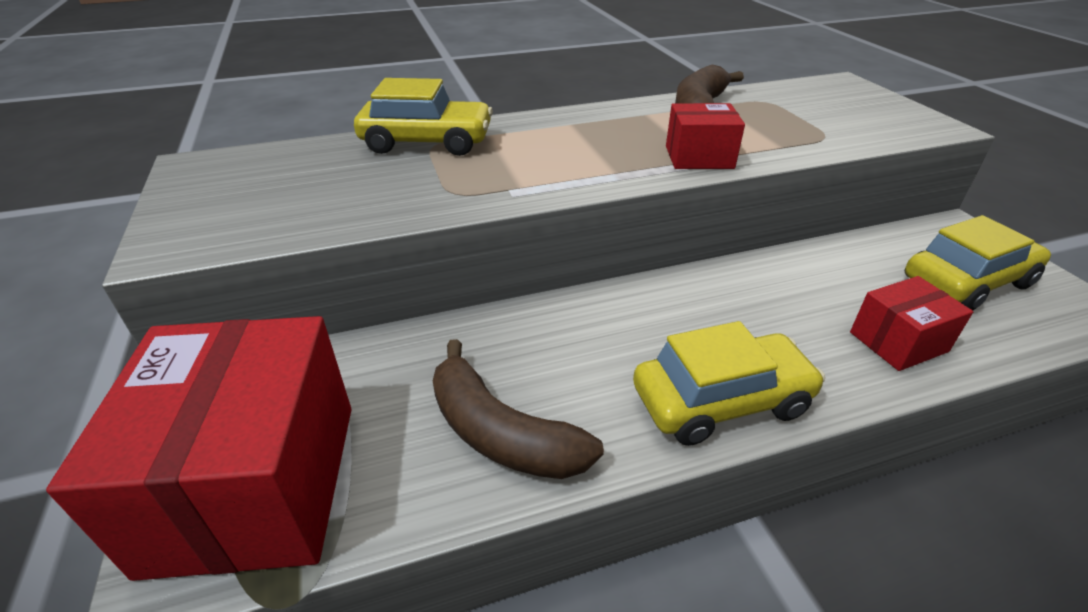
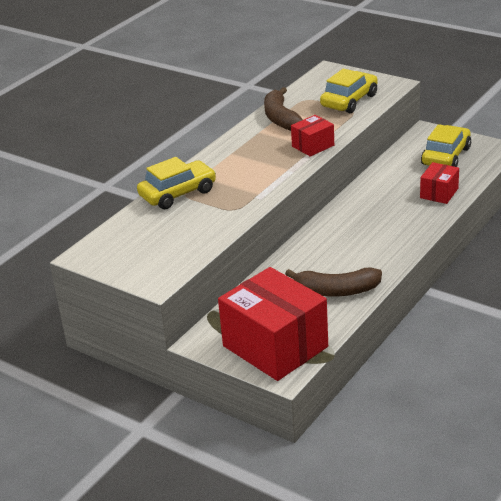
camera: 35 degrees left, 5 degrees down
yellow car [633,321,825,446] -> yellow car moved to [320,68,378,113]

